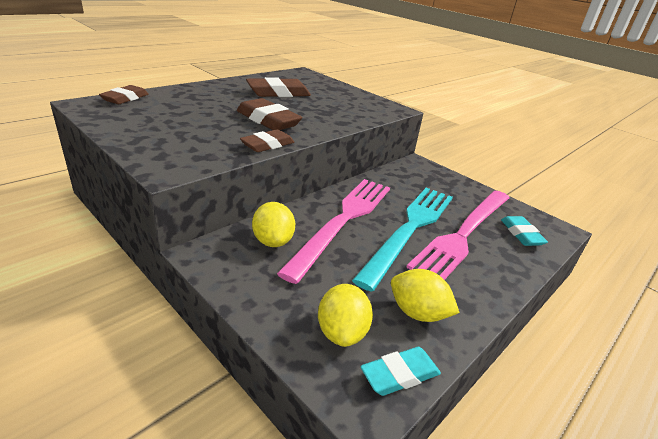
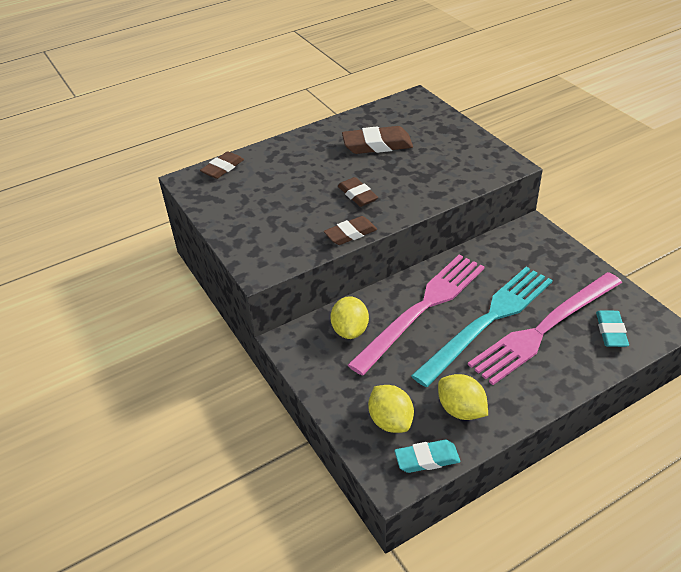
camera: 20 degrees right, 10 degrees up
brown eraser [237,98,302,130] -> brown eraser [338,177,378,207], size x0.66
yellow lemon [318,284,373,347] -> yellow lemon turned 45 degrees counterclockwise [368,385,414,433]

